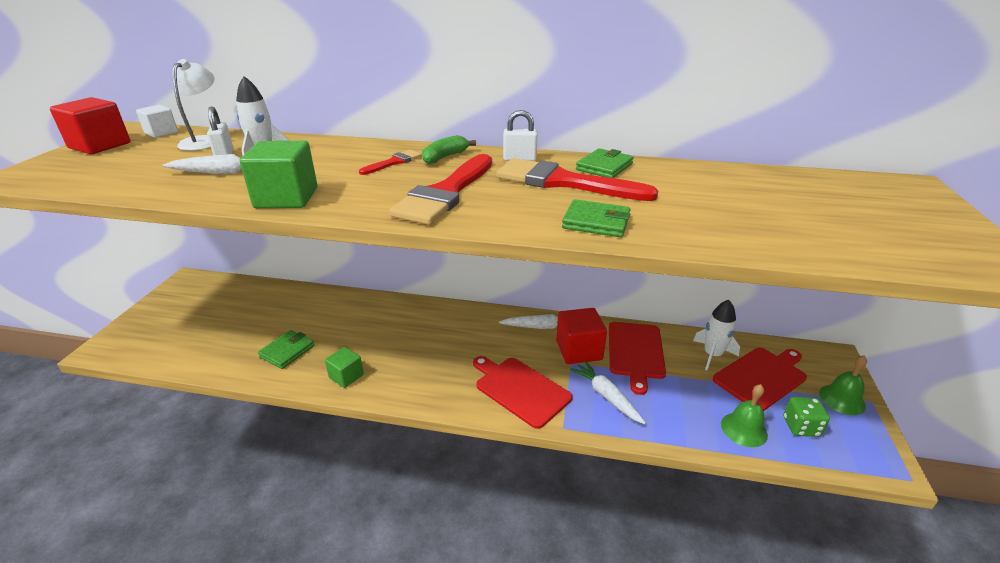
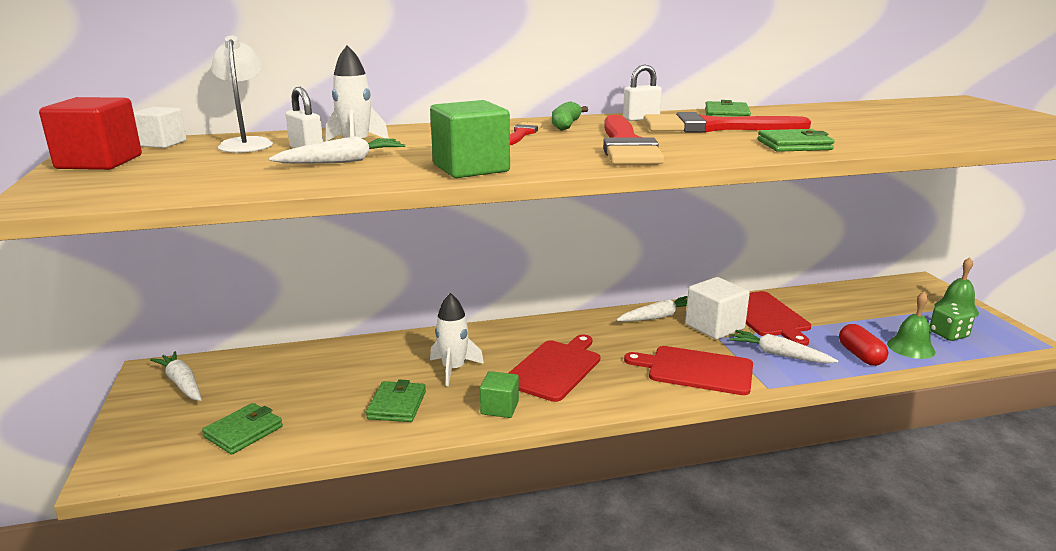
camera: 25 degrees left, 10 degrees down
red cube [556,308,607,364] -> white cube [685,277,750,340]
white rocket [693,300,740,370] -> white rocket moved to [430,293,484,386]
red cutting board [713,348,807,411] -> red cutting board moved to [509,334,600,402]
none -> white carrot [150,351,202,401]
none -> green wallet [202,403,283,455]
none -> red capsule [839,324,888,366]

